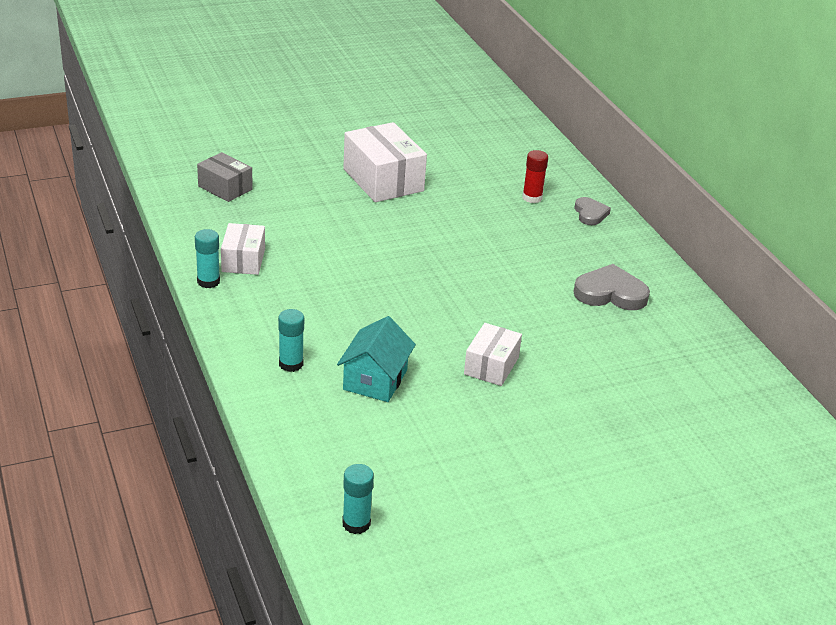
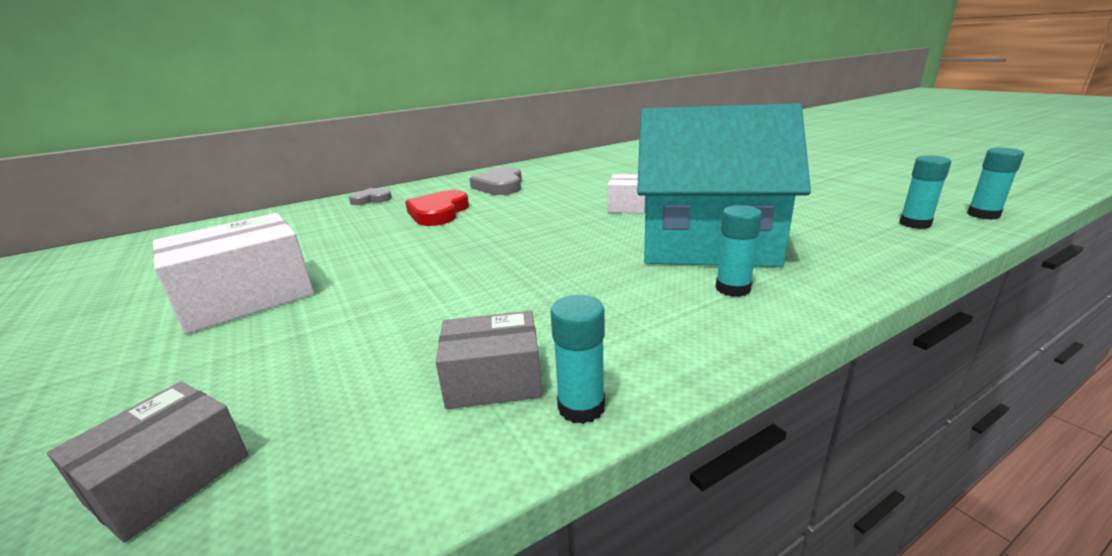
camera: 95 degrees left, 10 degrees down
white box [221,223,265,275] -> grey box [436,311,542,409]
turquoise house [337,316,416,402] -> turquoise house [637,103,811,267], size x1.99
red glue stick [523,150,548,203] -> none
none -> red heart [405,190,469,226]
none -> turquoise glue stick [967,148,1024,220]

